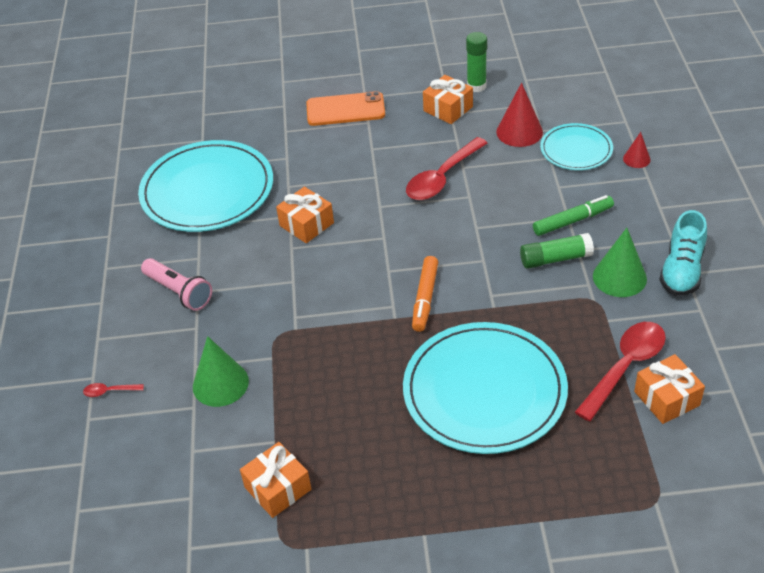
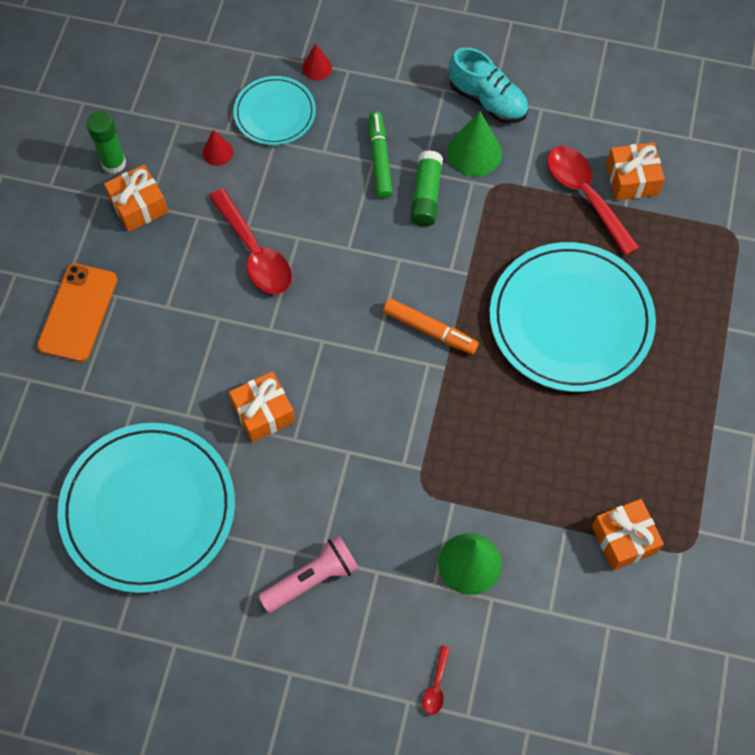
camera: 75 degrees left, 20 degrees up
red cone [496,83,543,147] -> red cone [203,130,233,166], size x0.56

